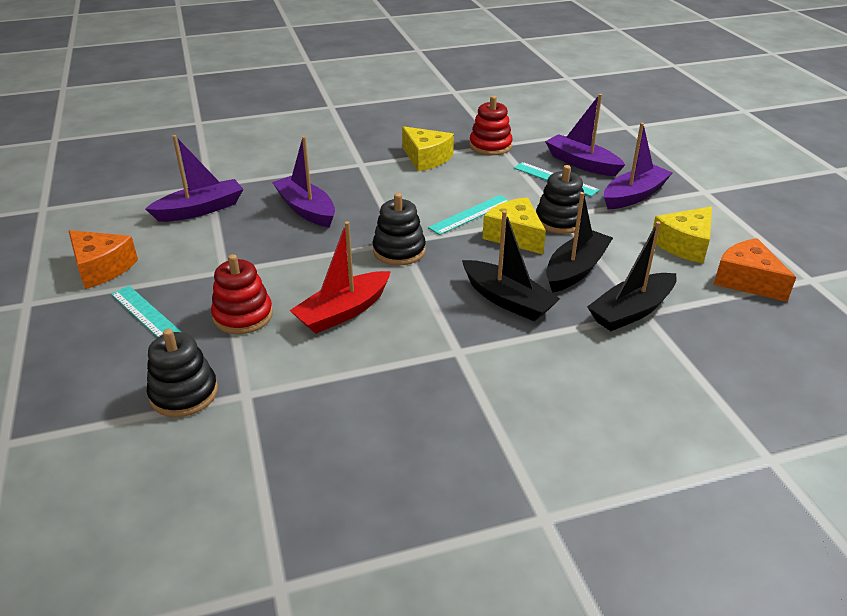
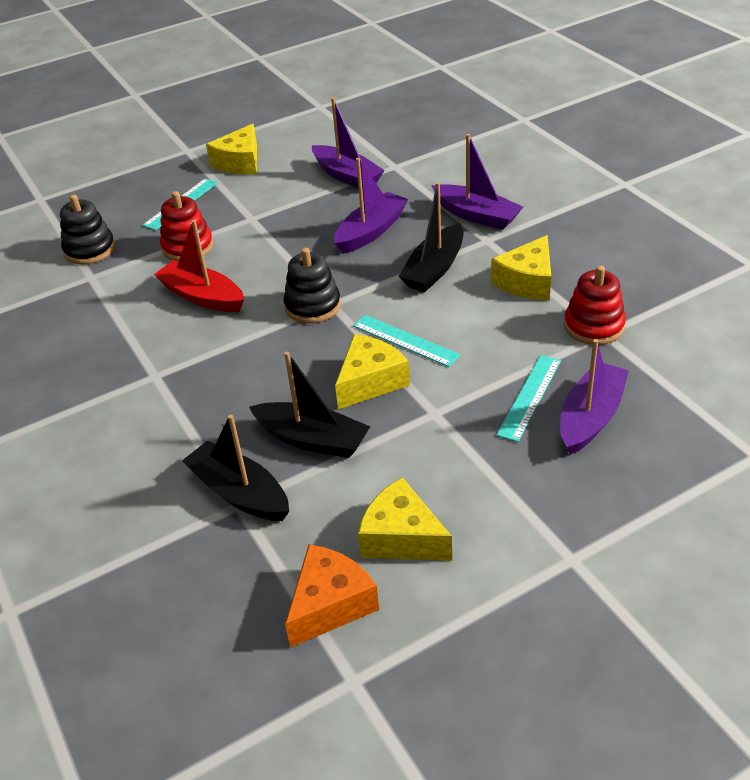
camera: 80 degrees right, 5 degrees up
orange cheese [69,230,138,289] -> yellow cheese [206,124,257,175]
black boat [462,211,560,321] -> black boat moved to [398,182,463,292]
black stacking toy [536,165,584,234] -> none
purple boat [604,123,672,209] -> purple boat moved to [431,134,523,230]

